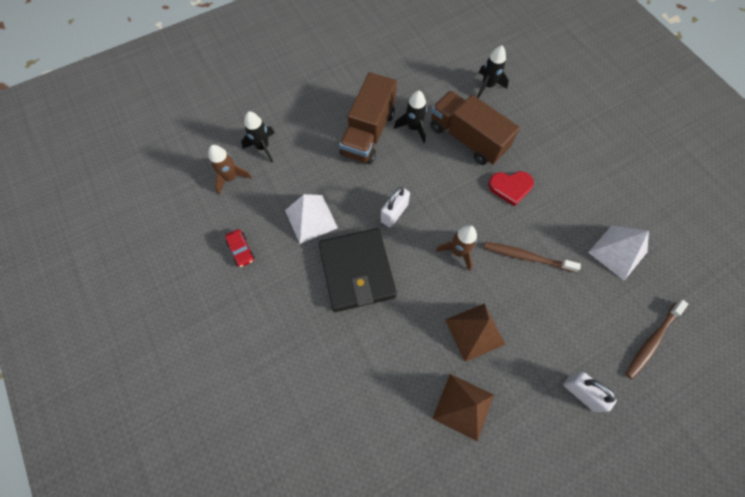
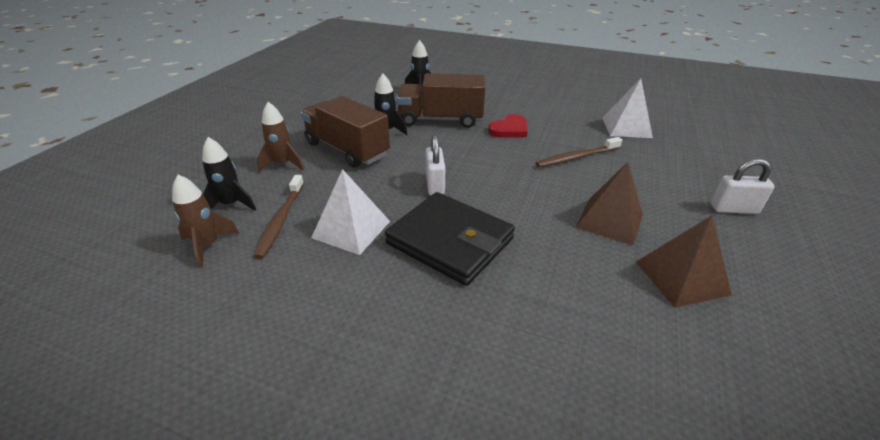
camera: 40 degrees left, 30 degrees down
red car [226,229,255,267] -> none
brown truck [339,72,397,164] -> brown truck turned 150 degrees clockwise [301,96,390,168]
brown rocket [436,225,477,272] -> brown rocket moved to [257,102,304,172]
brown toothbrush [626,300,688,379] -> brown toothbrush moved to [253,175,304,259]

